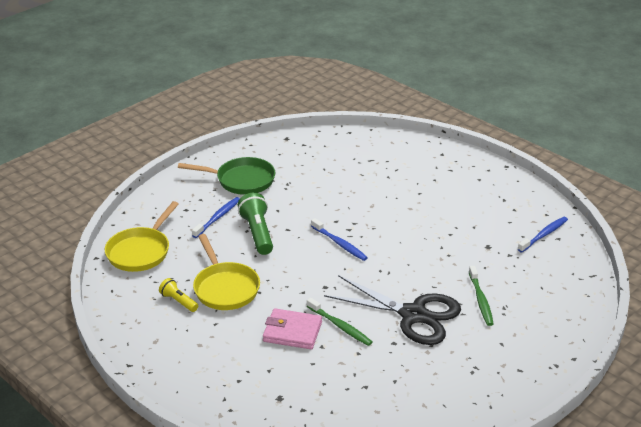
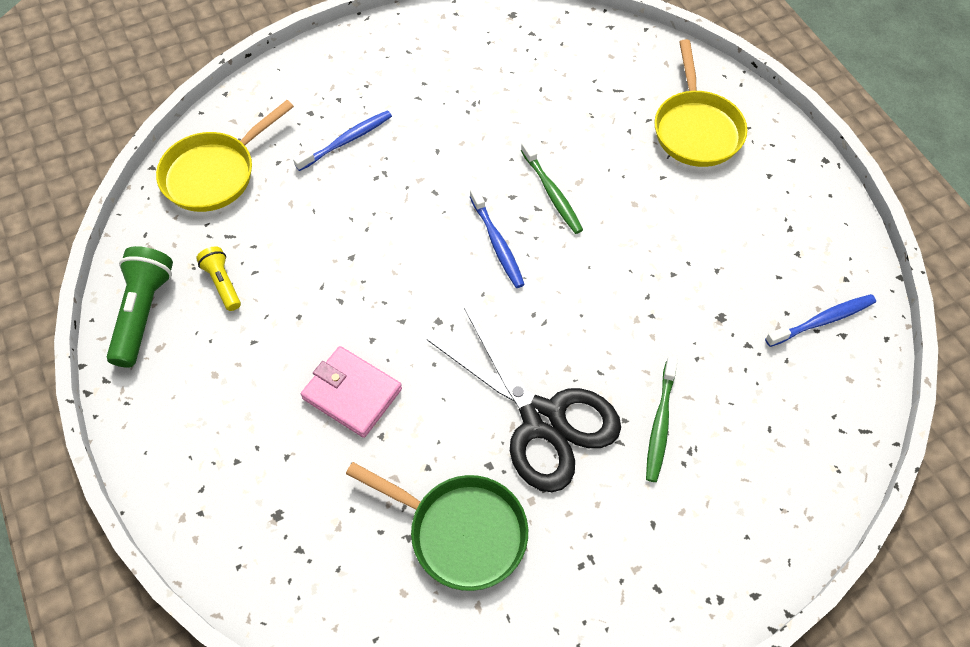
camera: 20 degrees right, 25 degrees up
green pan [178,157,275,195] -> green pan moved to [346,462,528,591]
yellow pan [193,234,260,310] -> yellow pan moved to [654,39,747,167]
green flashlight [238,193,273,255] -> green flashlight moved to [107,246,173,368]
green toothbrush [307,298,372,346] -> green toothbrush moved to [521,141,583,234]

